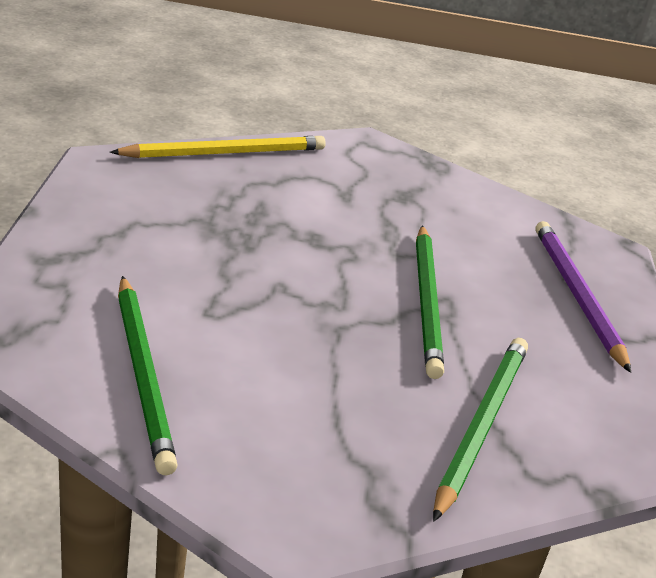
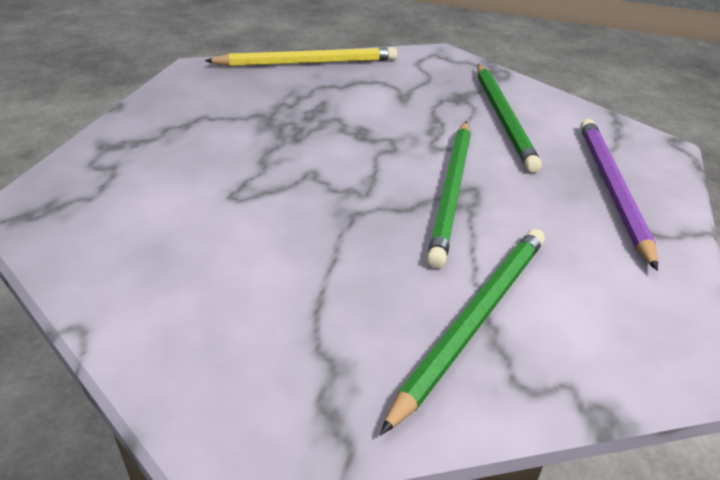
camera: 15 degrees right, 5 degrees up
green pencil [118,276,178,475] -> green pencil moved to [477,64,542,173]

